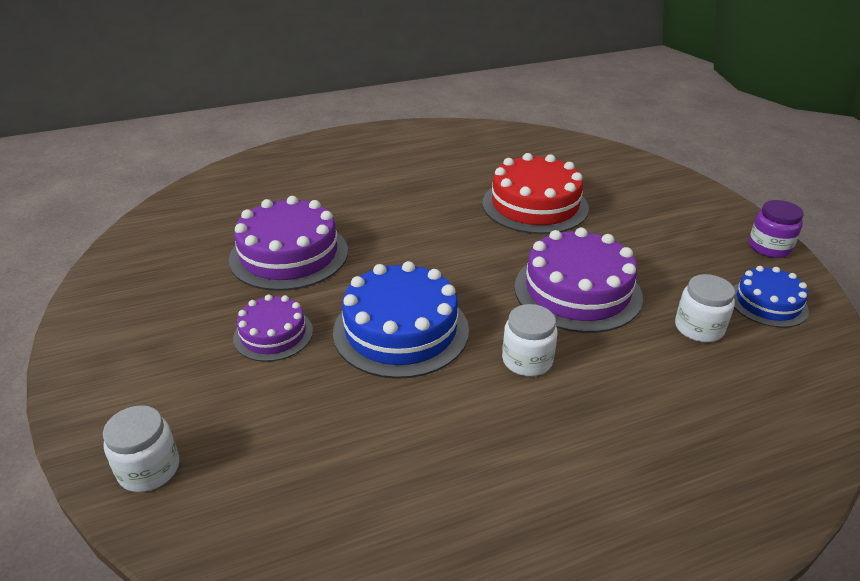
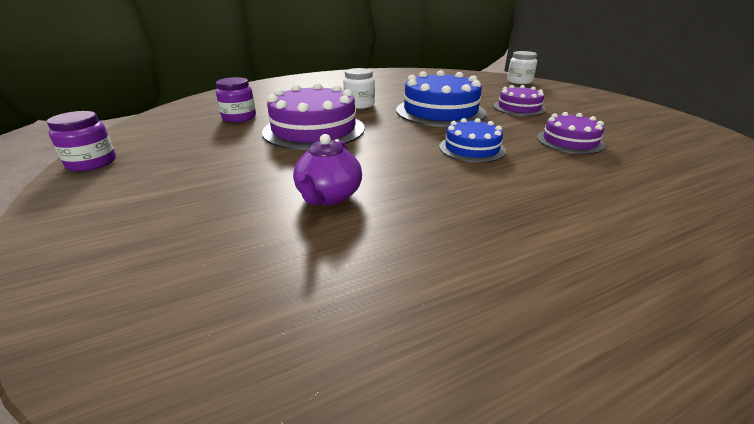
camera: 175 degrees right, 5 degrees down
purple cake [229,196,348,291] -> purple cake [537,112,605,154], size x0.57
red cake [482,153,589,234] -> purple teapot [293,134,362,205]
white jar [675,274,735,342] -> purple jar [216,77,256,122]
blue cake [733,266,809,328] -> blue cake moved to [439,118,506,163]

